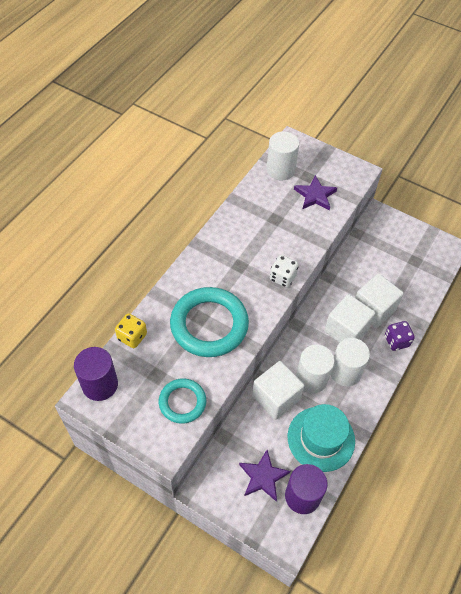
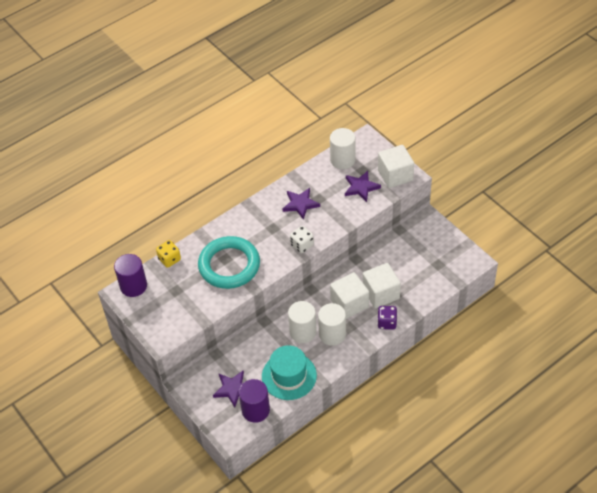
camera: 25 degrees right, 5 degrees down
turquoise ring [159,378,206,424] -> none
white cube [252,361,305,420] -> white cube moved to [378,145,414,188]
none -> purple star [283,188,320,220]

